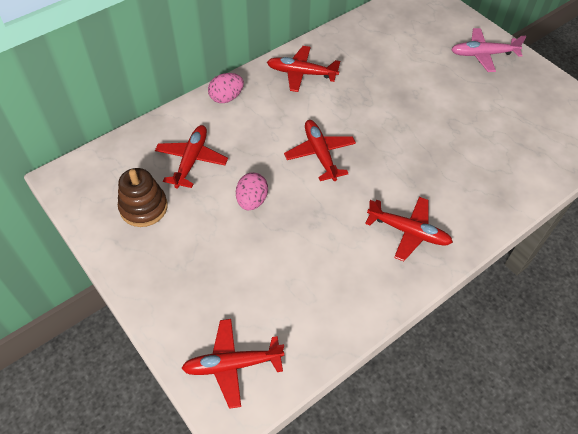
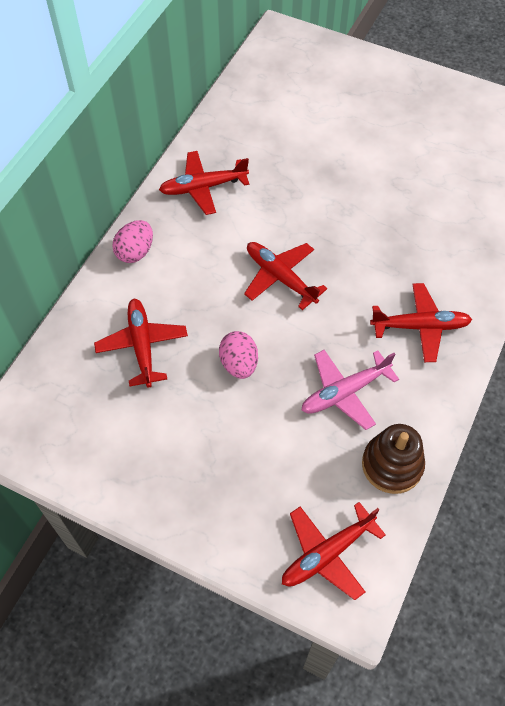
camera: 25 degrees left, 5 degrees up
brown stacking toy [118,168,168,227] -> brown stacking toy moved to [362,424,425,494]
pink plane [451,28,526,72] -> pink plane moved to [301,350,399,430]

